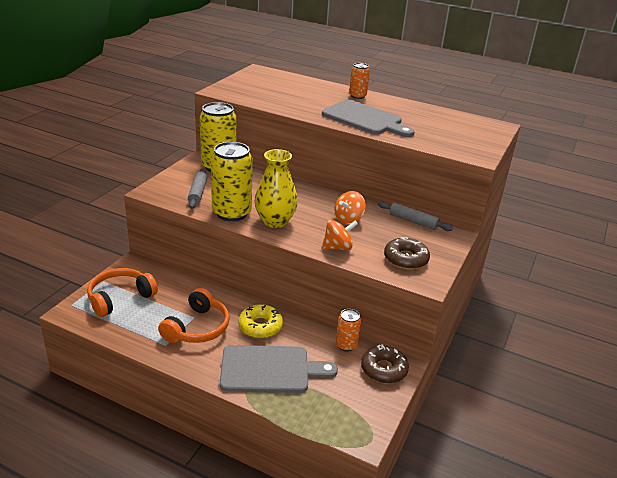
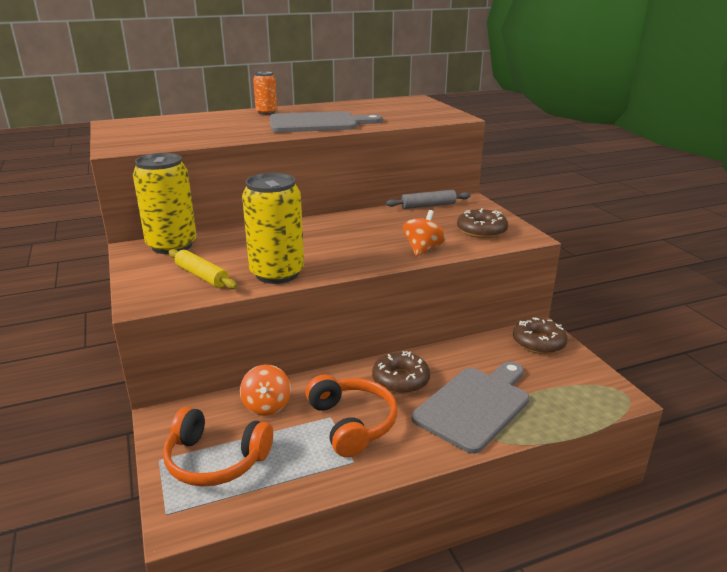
camera: 45 degrees left, 5 degrees down
orange headphones [87,268,158,317] -> orange headphones turned 75 degrees counterclockwise [163,407,273,487]
grey rolling pin [188,168,207,209] -> yellow rolling pin [169,249,237,289]
yellow donut [238,304,283,338] -> brown donut [372,351,430,394]
yellow vase [254,149,298,228] -> none
orange spinning top [335,191,366,224] -> orange spinning top moved to [240,364,291,416]
orange can [336,309,361,352] -> none

